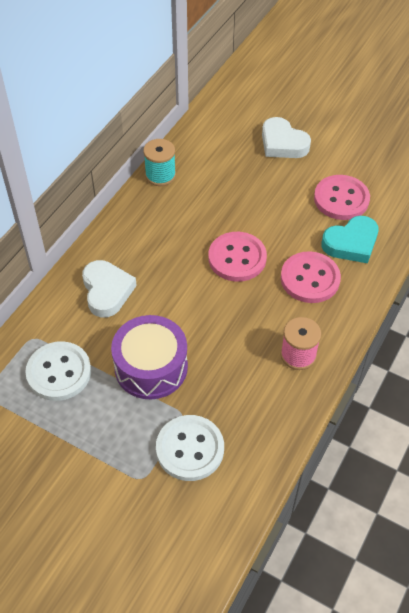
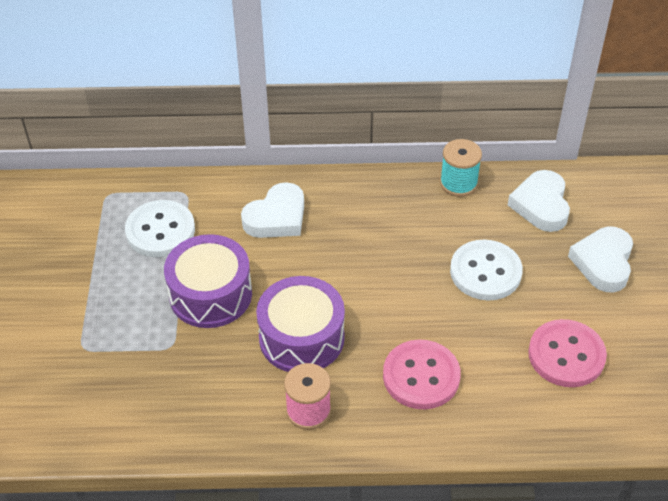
camera: 60 degrees right, 5 degrees down
white button [156,415,224,481] -> white button moved to [450,239,523,300]
pink button [208,232,267,282] -> none
turquoise heart [322,216,379,263] -> none
none -> purple drum [256,276,345,372]
none -> white heart [508,170,570,232]

